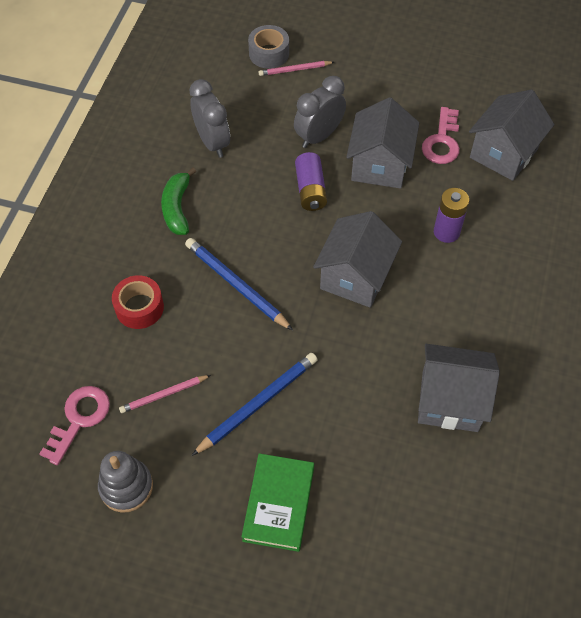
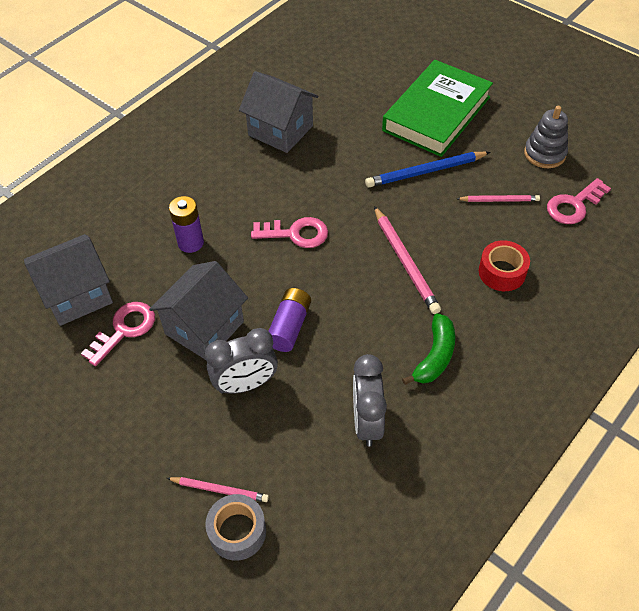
camera: 155 degrees left, 5 degrees down
blue pencil [185,238,293,330] -> pink pencil [374,206,441,314]
green book [241,453,314,552] -> green book [382,60,493,157], size x1.59
grey house [313,211,402,308] -> pink key [251,217,328,248]

